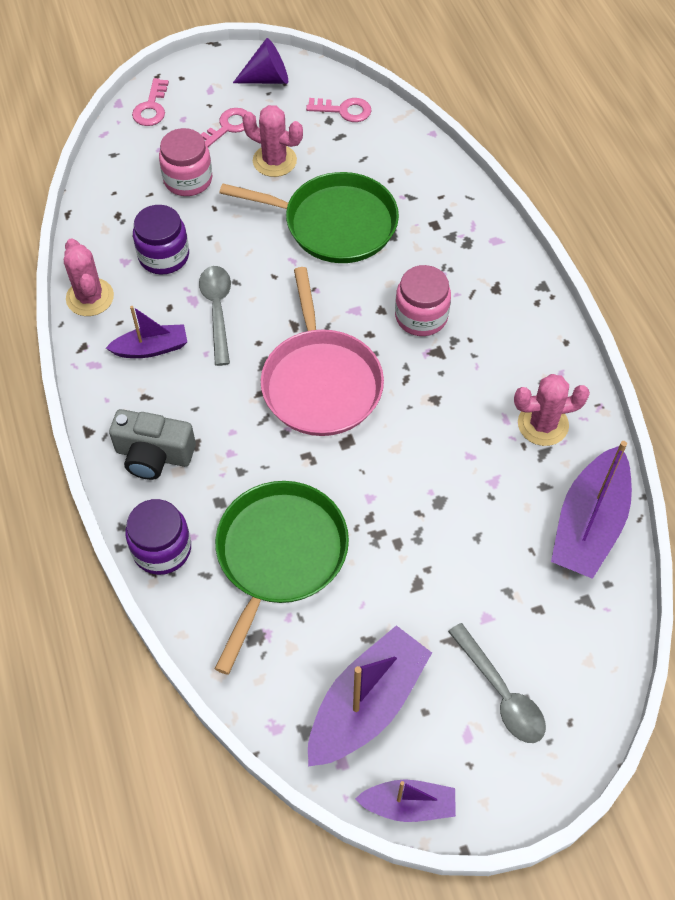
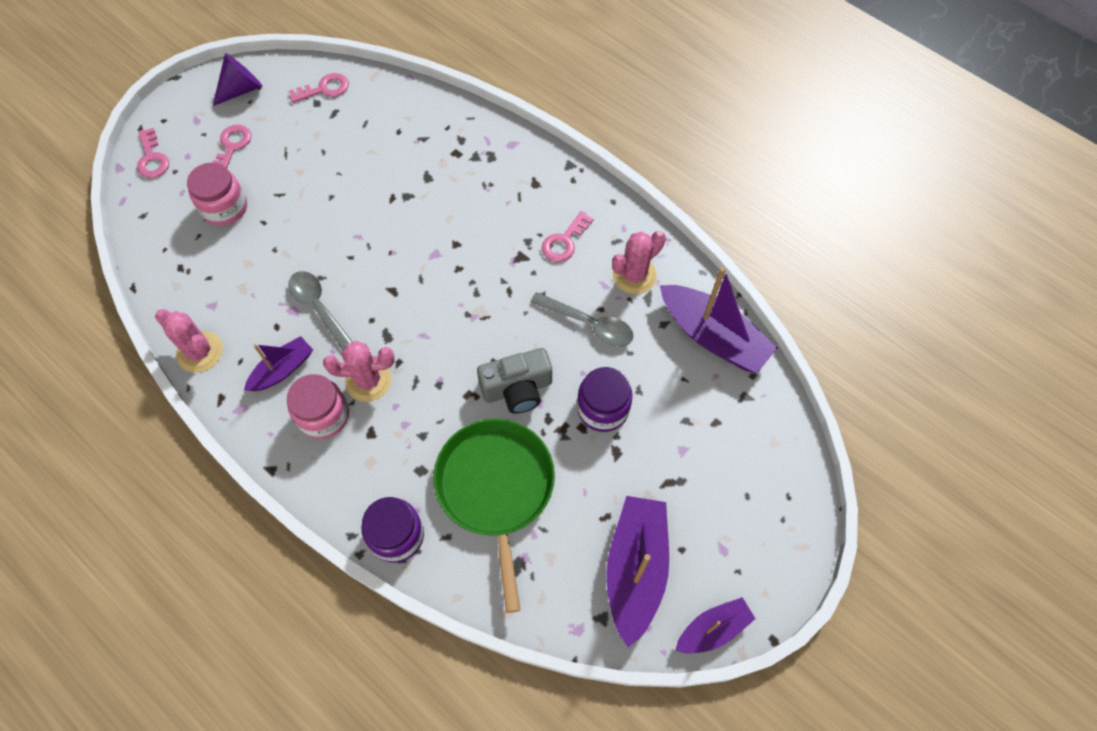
camera: 30 degrees left, 5 degrees up
grey camera [109,409,196,480] -> grey camera moved to [477,348,552,413]
purple jar [133,205,189,275] -> purple jar moved to [577,367,632,432]
green pan [220,172,399,263] -> none
pink cactus [242,105,303,177] -> pink cactus moved to [323,341,395,402]
pink pan [261,267,384,436] -> none
pink jar [395,265,451,336] -> pink jar moved to [287,374,349,439]
grey spoon [448,623,546,743] -> grey spoon moved to [530,292,634,347]
purple boat [551,441,632,579] -> purple boat turned 45 degrees counterclockwise [660,267,778,373]
none -> pink key [542,211,593,262]

